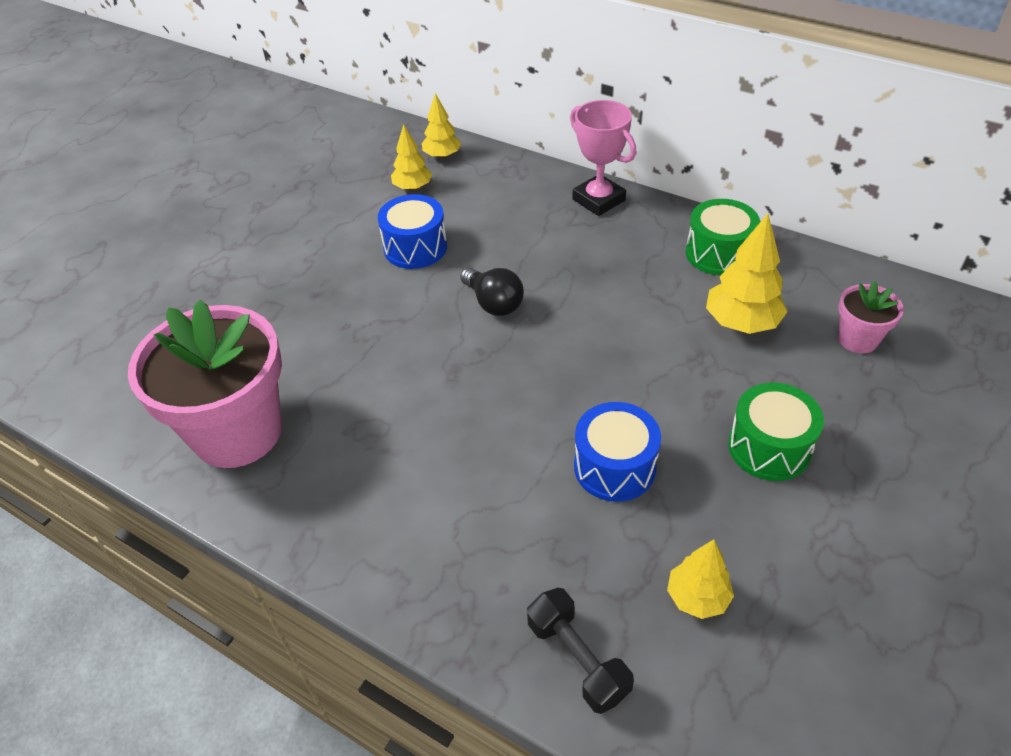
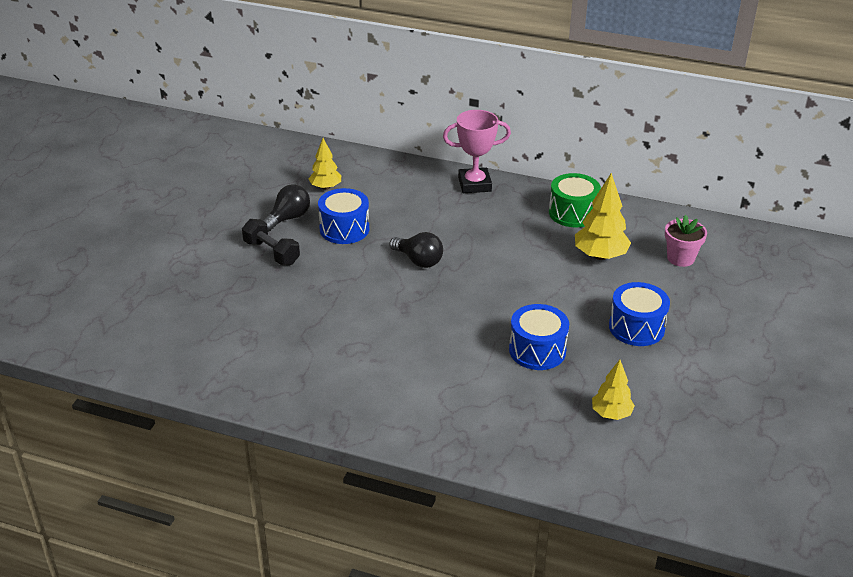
camera: 15 degrees left, 10 degrees down
pink flower pot [128,300,282,468] -> none
yellow tree [422,93,461,159] -> none
black dumbbell [527,588,634,714] -> black dumbbell moved to [242,219,300,265]
pink trophy [570,100,636,216] -> pink trophy turned 45 degrees counterclockwise [443,110,511,193]
green drum [728,383,824,481] -> blue drum [609,282,670,346]
none -> black light bulb [263,184,310,232]

